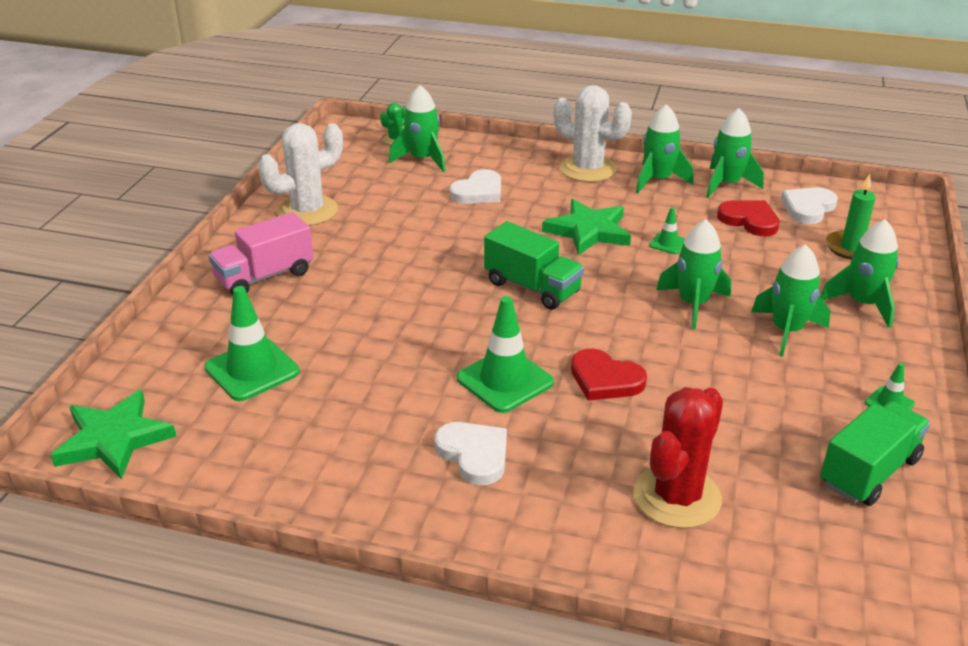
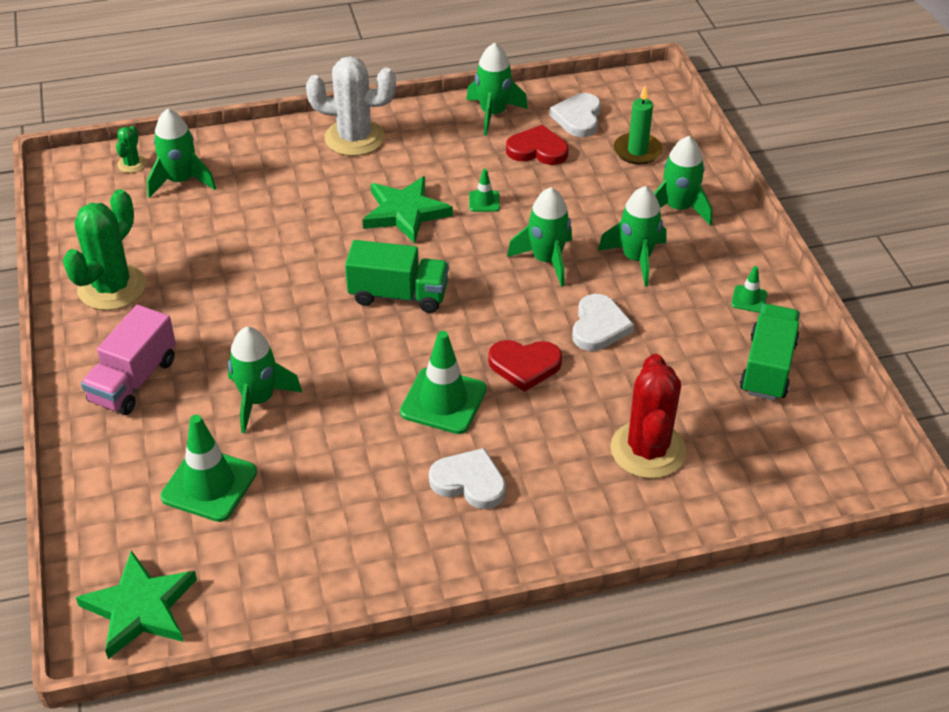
camera: 30 degrees left, 10 degrees up
white cactus [258,123,343,226] -> green cactus [63,189,146,310]
white heart [449,169,501,204] -> white heart moved to [572,294,634,351]
green rocket [636,104,694,193] -> green rocket moved to [228,327,302,433]

